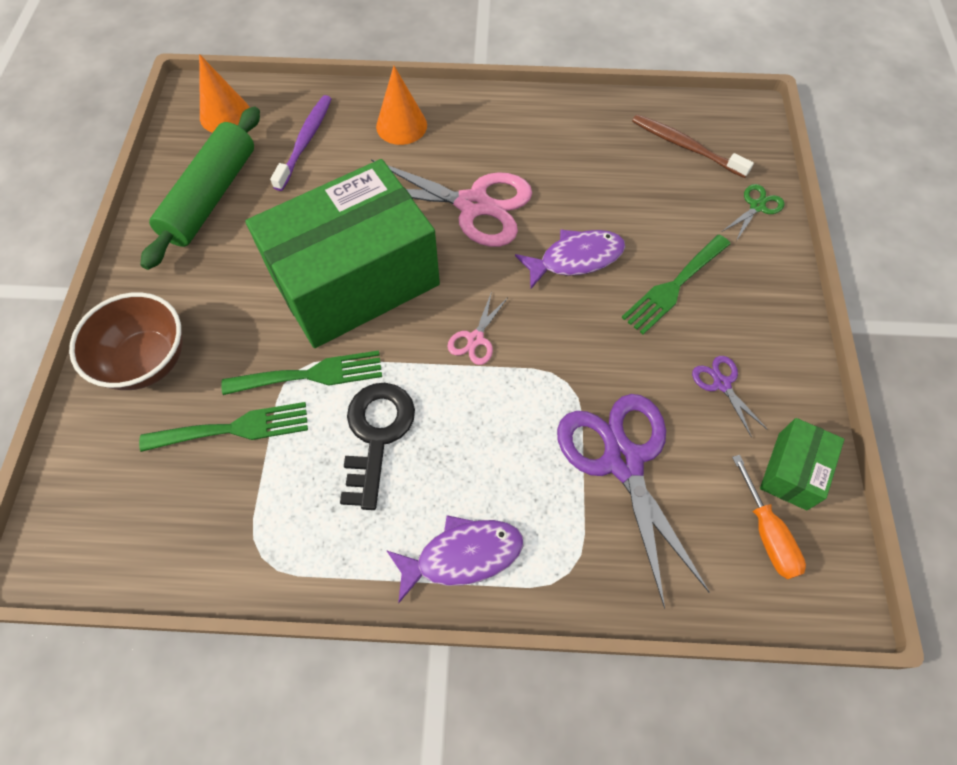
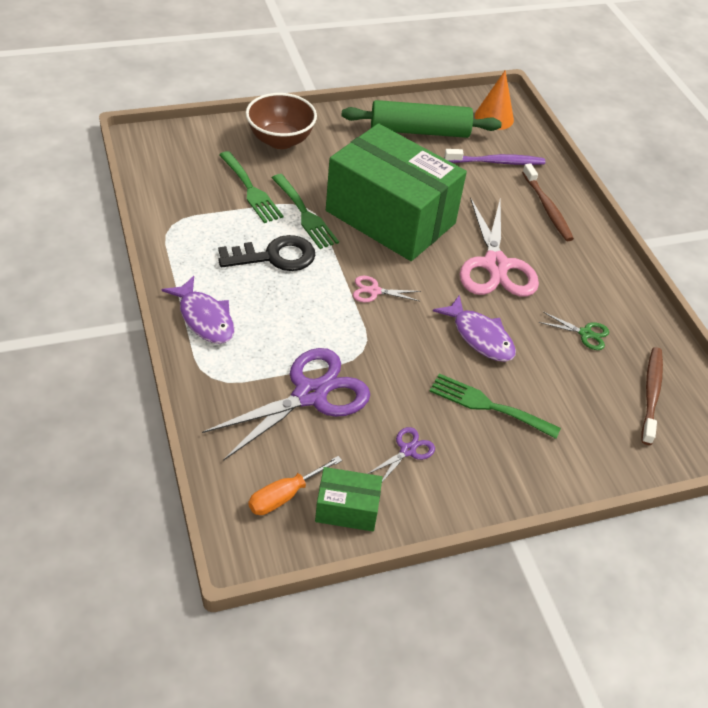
camera: 65 degrees right, 15 degrees down
orange cone [376,66,427,145] -> brown toothbrush [522,163,574,241]
green scissors [722,184,785,241] -> green scissors moved to [539,312,609,350]

